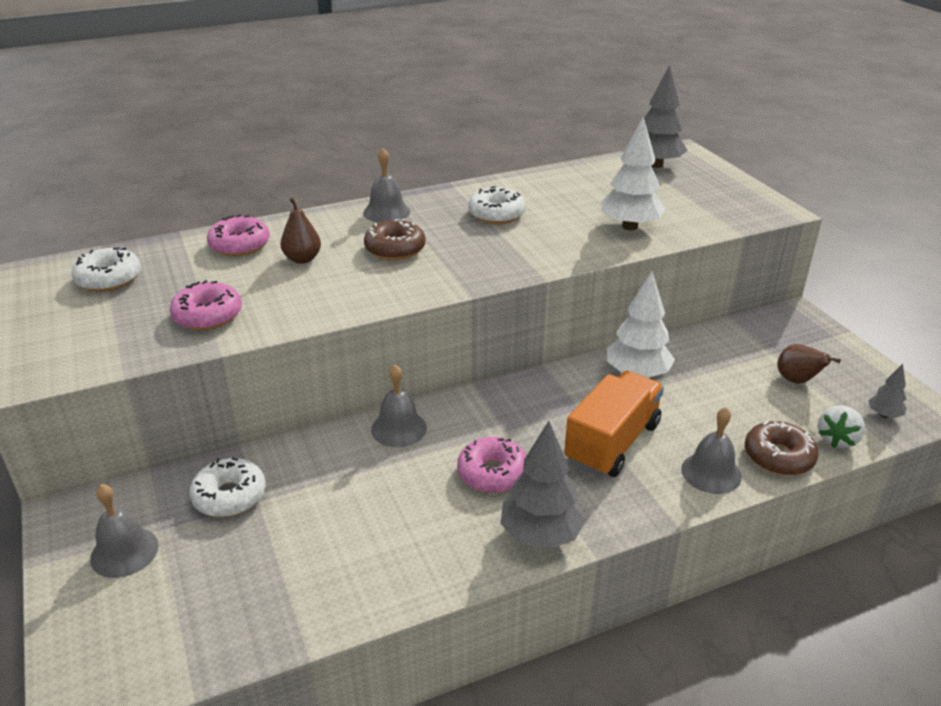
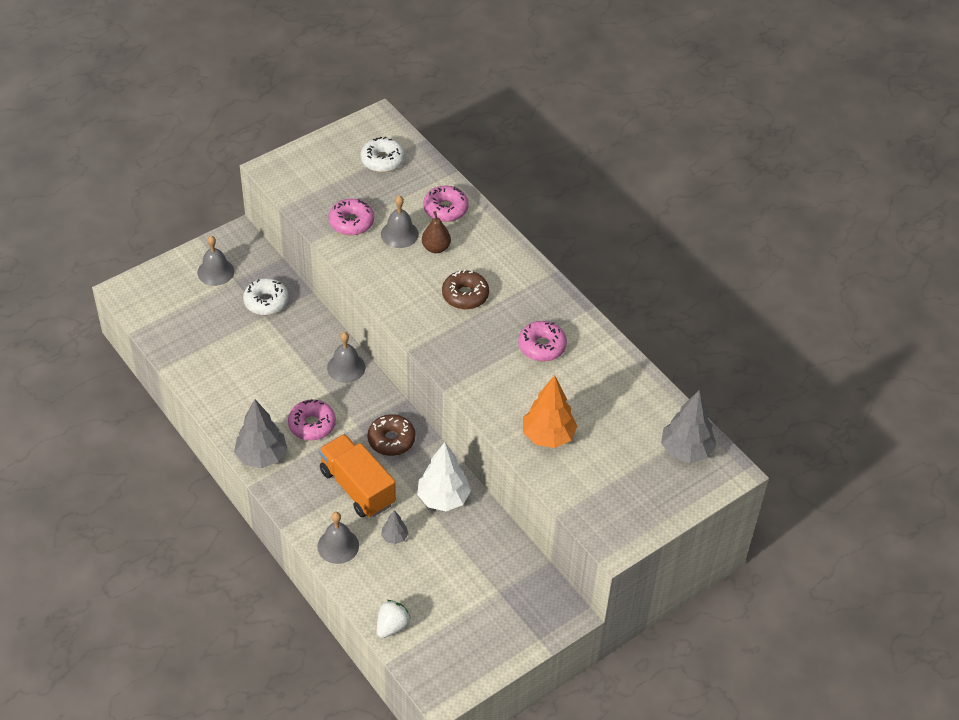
camera: 75 degrees right, 15 degrees up
grey bell [363,148,410,223] -> grey bell moved to [381,195,419,248]
white donut [468,187,526,224] -> pink donut [518,321,567,361]
orange truck [564,371,664,477] -> orange truck turned 150 degrees counterclockwise [319,434,396,518]
white tree [601,116,665,230] -> orange tree [523,375,577,448]
brown donut [745,421,819,476] -> brown donut moved to [367,414,415,456]
brown pear [777,344,841,384] -> none
white strawberry [818,405,865,448] -> white strawberry turned 105 degrees clockwise [377,600,411,638]
grey tree [868,364,907,418] -> grey tree moved to [381,510,408,544]

